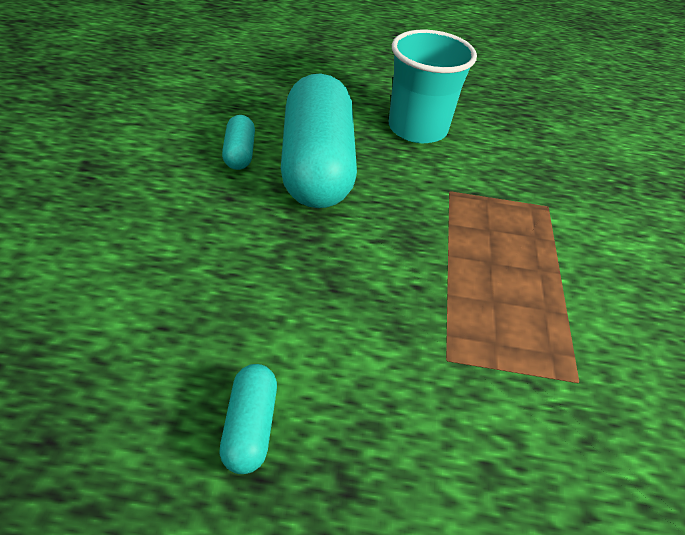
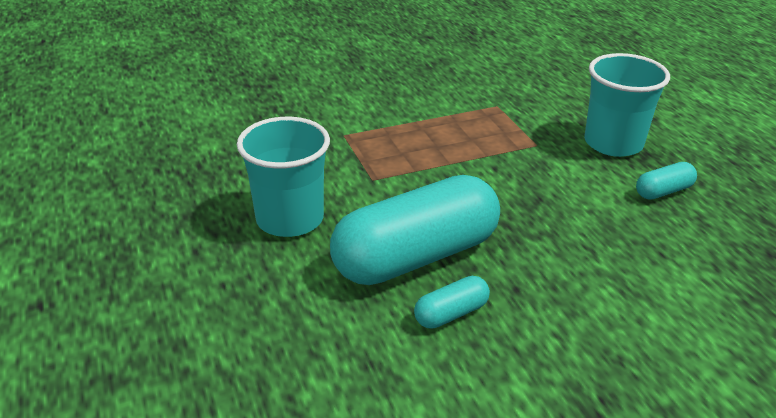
camera: 115 degrees left, 10 degrees down
none -> turquoise cup [584,53,670,157]

